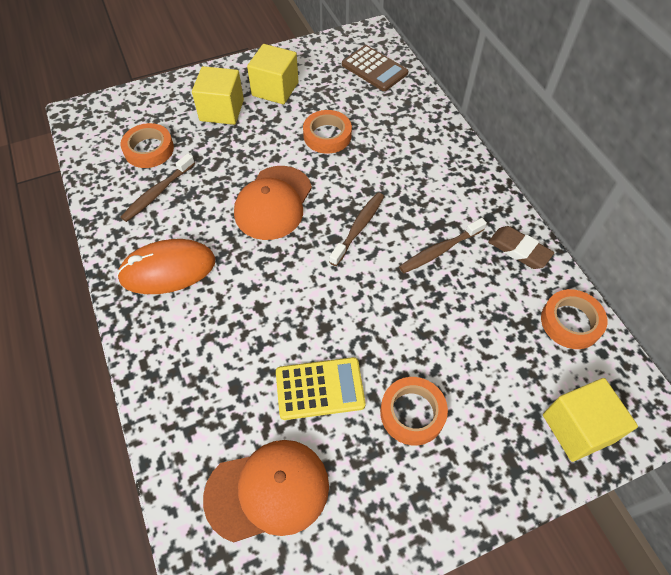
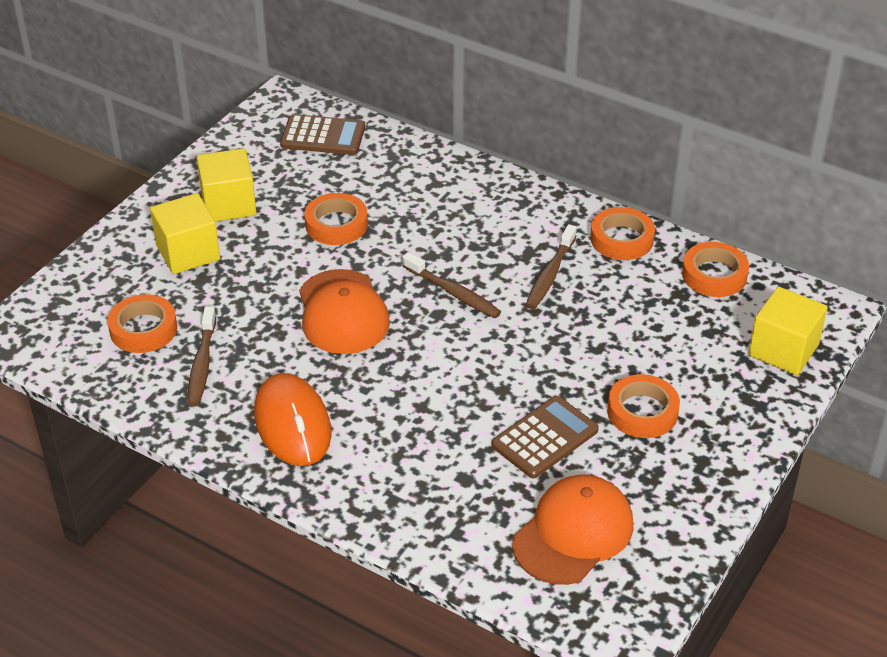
camera: 35 degrees left, 15 degrees down
orange mouse [117,239,215,294] -> orange mouse turned 60 degrees counterclockwise [254,373,332,466]
yellow calculator [276,357,366,420] -> brown calculator [491,396,599,478]
brown toothbrush [329,192,384,266] -> brown toothbrush turned 135 degrees clockwise [403,252,501,318]
brown eraser [488,226,554,269] -> orange tape [590,207,655,260]

